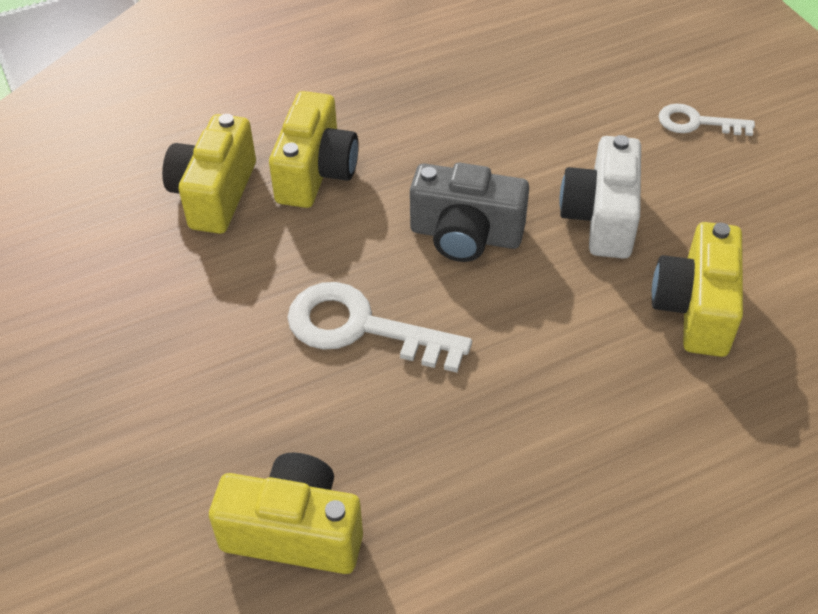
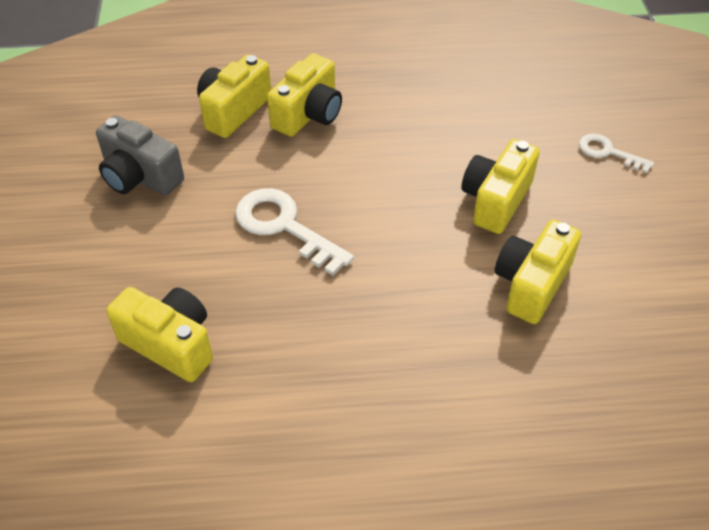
camera: 20 degrees right, 0 degrees up
grey camera [410,163,529,262] -> grey camera moved to [96,116,184,195]
white camera [559,135,641,259] -> yellow camera [461,139,540,234]

